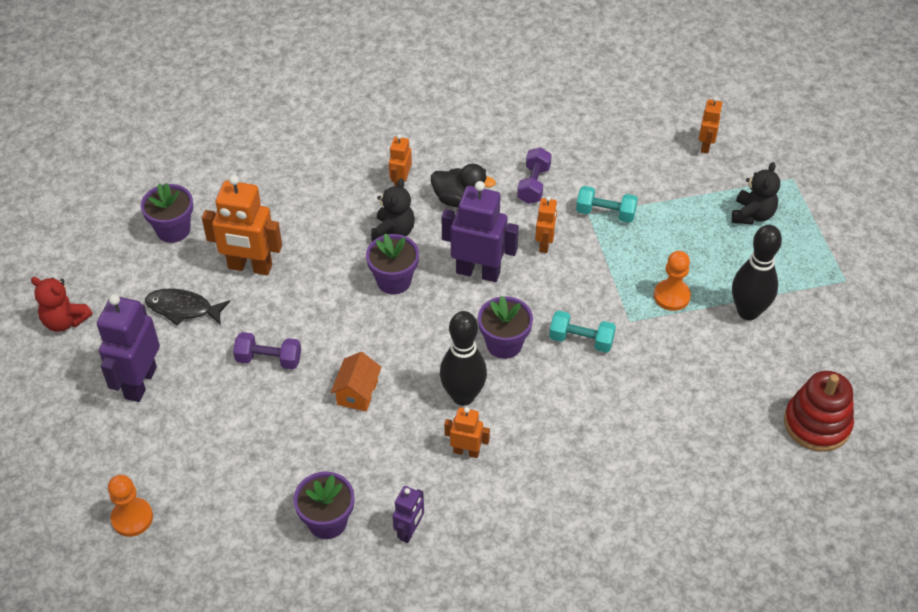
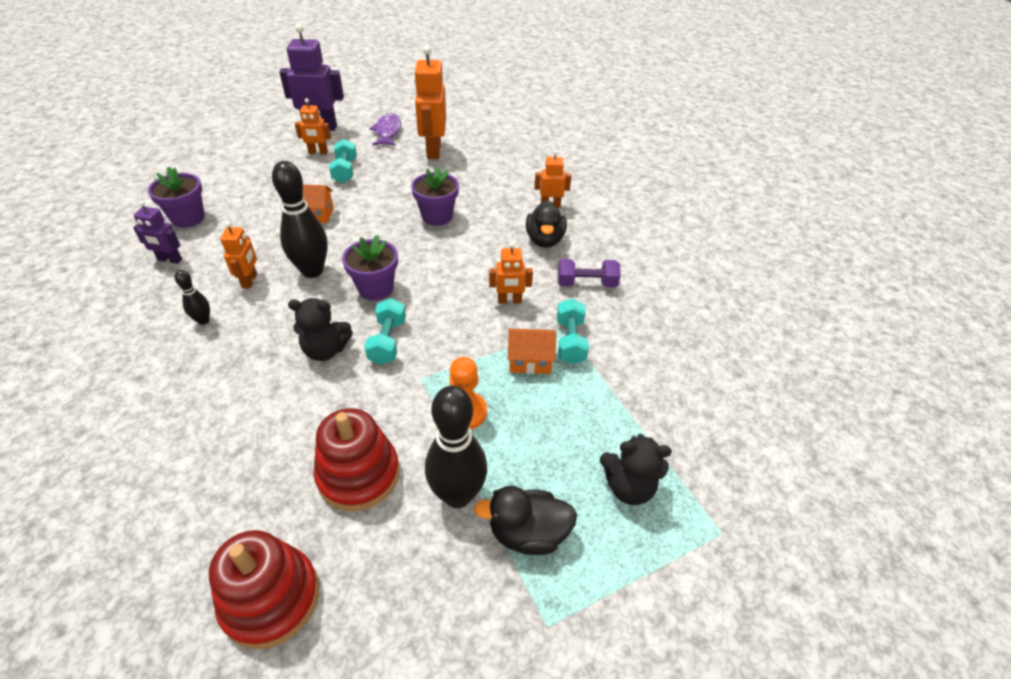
camera: 75 degrees right, 5 degrees down
red teddy bear [31,277,93,332] -> none
orange pawn [108,475,153,537] -> none
purple flower pot [141,183,193,243] -> none
black fish [145,288,230,326] -> purple fish [369,113,401,146]
purple dumbbell [233,332,301,370] -> turquoise dumbbell [329,139,357,183]
black teddy bear [371,178,415,242] -> black teddy bear moved to [288,298,353,361]
purple robot [442,181,519,282] -> none
orange robot [699,97,723,153] -> orange robot moved to [295,98,331,154]
none -> black bowling pin [174,270,210,325]
none -> red stacking toy [314,408,400,511]
none -> black duck [474,486,577,555]
none -> orange house [508,329,556,374]

